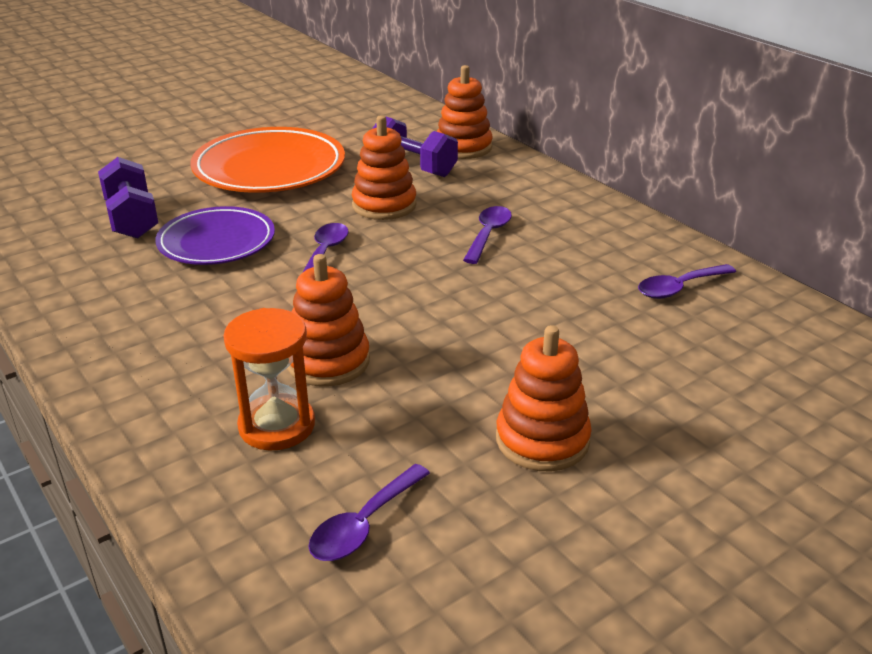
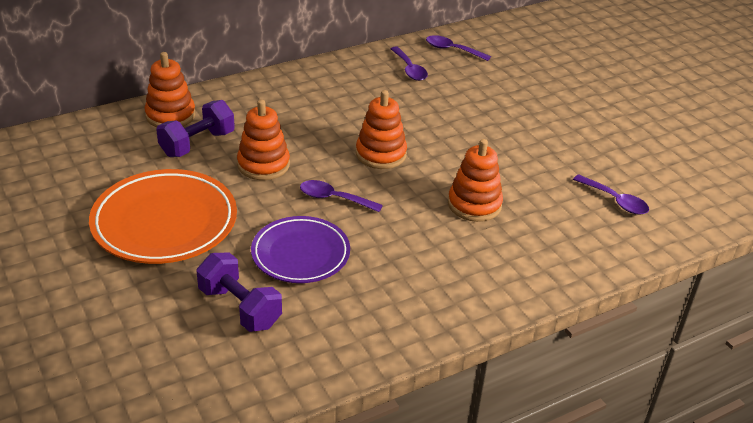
camera: 85 degrees left, 5 degrees up
purple dumbbell [98,157,158,238] -> purple dumbbell turned 60 degrees clockwise [197,253,282,332]
orange hourglass [223,308,315,450] -> none
purple spoon [463,206,512,264] -> purple spoon moved to [426,35,491,61]
orange stacking toy [496,325,592,471] -> orange stacking toy moved to [356,90,407,169]

